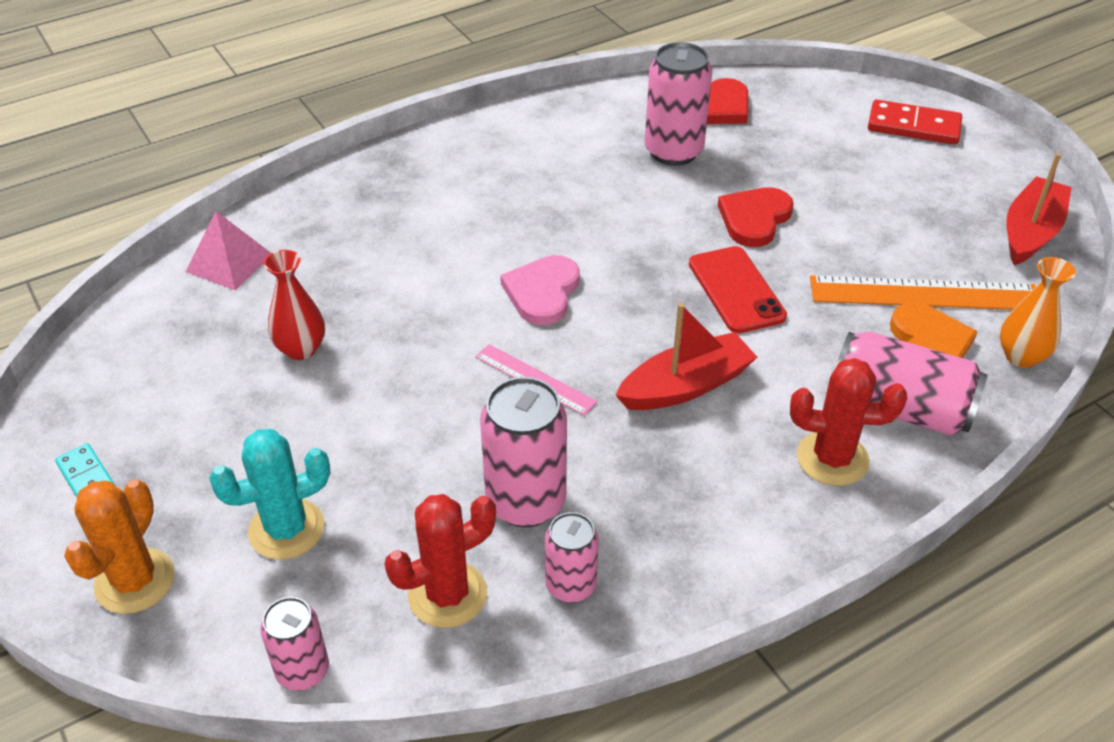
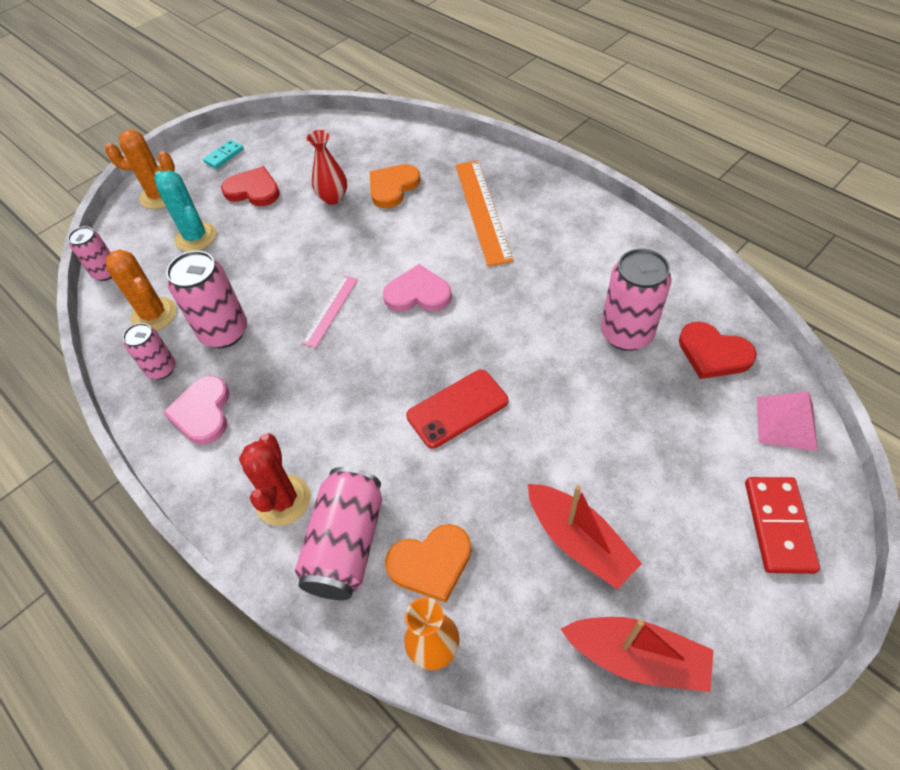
camera: 80 degrees right, 10 degrees up
pink pyramid [186,211,271,290] -> pink pyramid moved to [757,391,817,451]
red cactus [385,494,496,628] -> orange cactus [105,249,177,331]
red boat [615,303,757,410] -> red boat moved to [528,484,642,589]
red heart [718,187,794,247] -> red heart moved to [221,166,280,206]
orange ruler [810,275,1036,310] -> orange ruler moved to [455,161,514,266]
none -> pink heart [163,376,229,445]
none -> orange heart [370,164,420,208]

